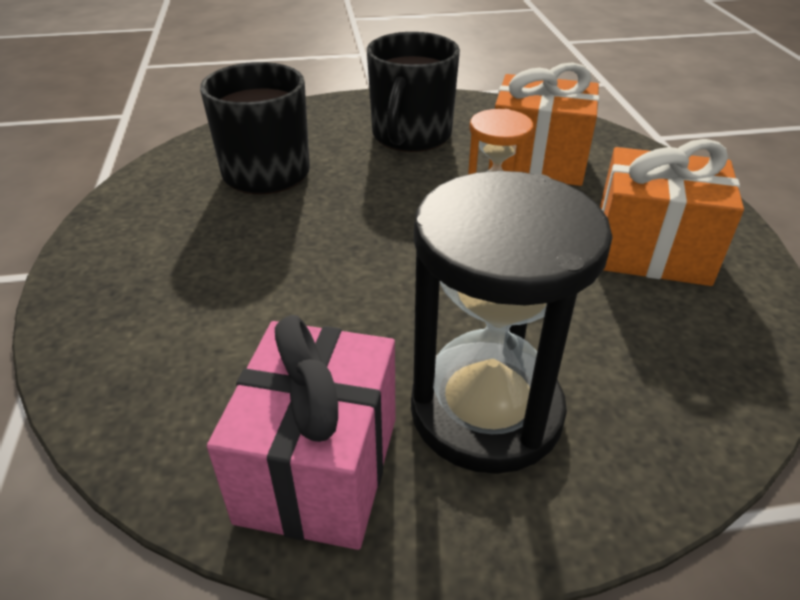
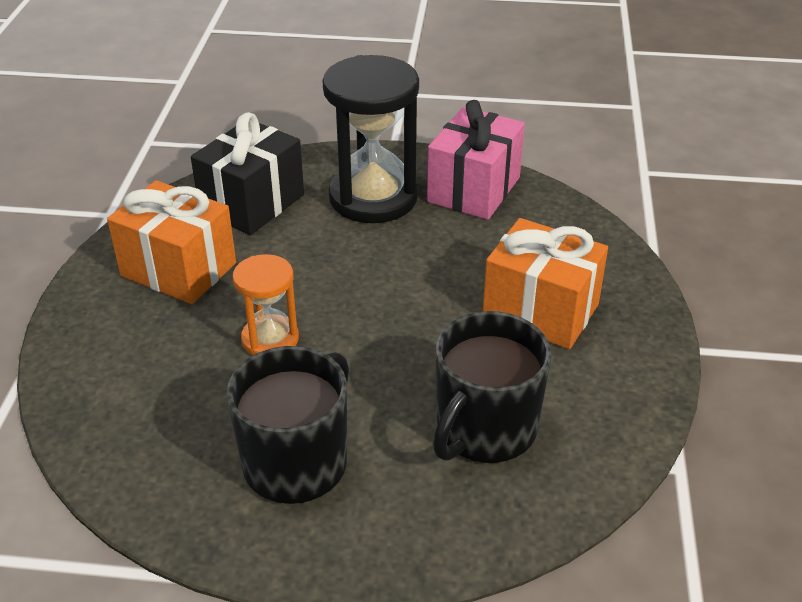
camera: 165 degrees left, 0 degrees up
orange gift [489,62,599,186] -> orange gift moved to [483,218,608,349]
none -> black gift [191,112,304,235]

